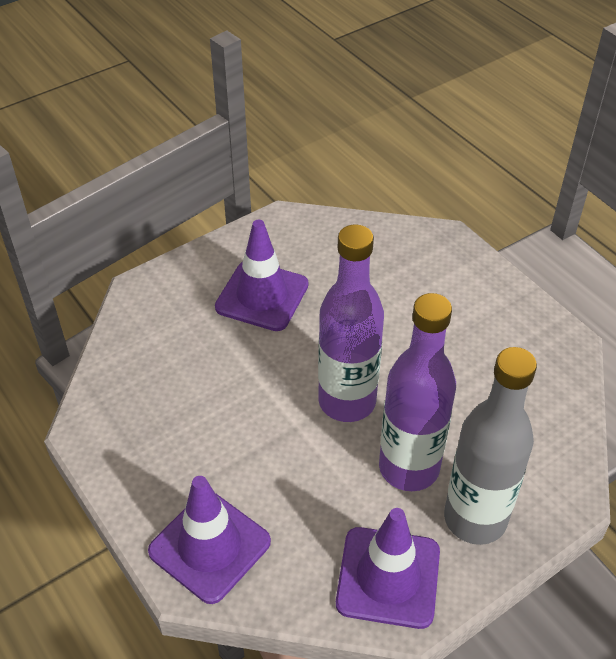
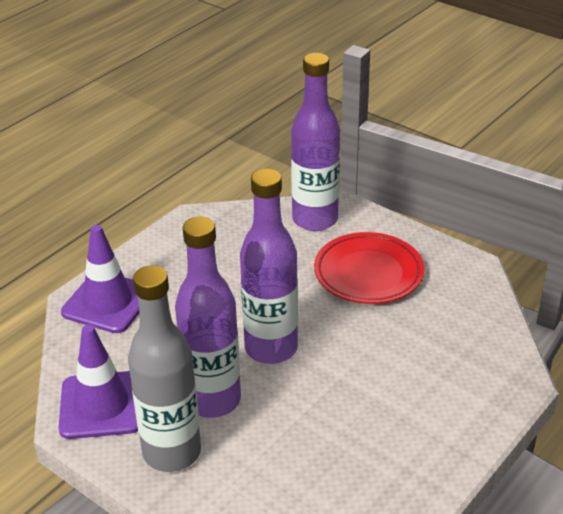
camera: 75 degrees right, 10 degrees down
purple traffic cone [215,220,309,331] -> red plate [314,232,424,304]
none -> purple bottle [291,53,340,231]

